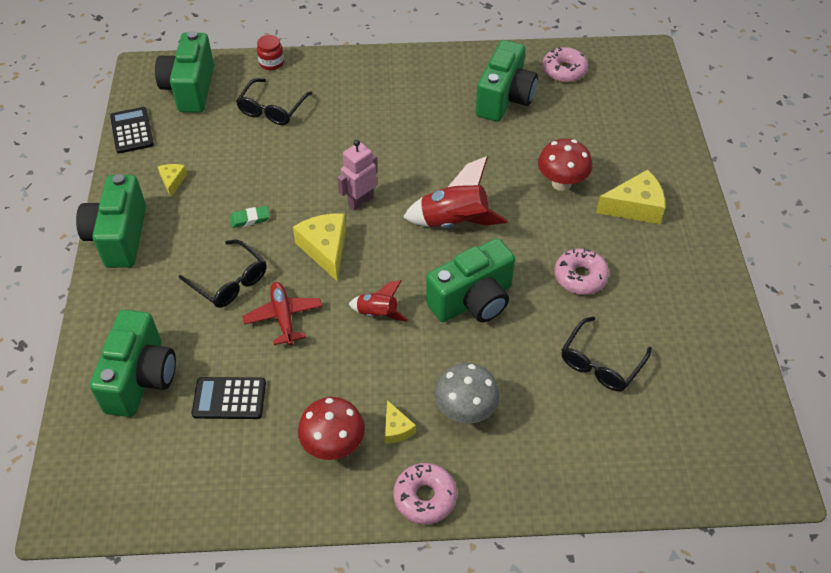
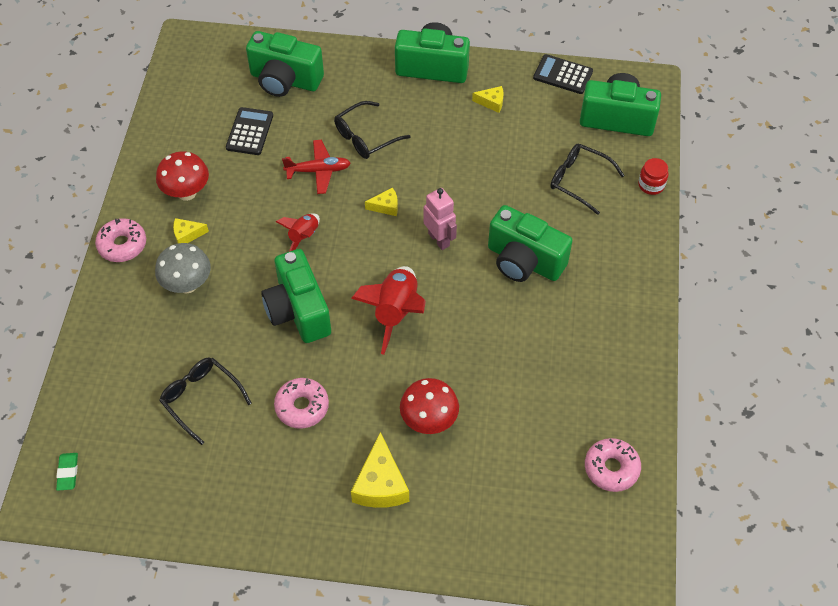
camera: 100 degrees right, 5 degrees up
black calculator [110,107,154,153] -> black calculator turned 150 degrees counterclockwise [533,54,593,94]
green eraser [230,206,270,228] -> green eraser moved to [56,453,78,491]
yellow cheese [293,213,346,281] -> yellow cheese [365,187,398,216], size x0.54
green camera [476,40,538,122] -> green camera moved to [488,205,573,282]

